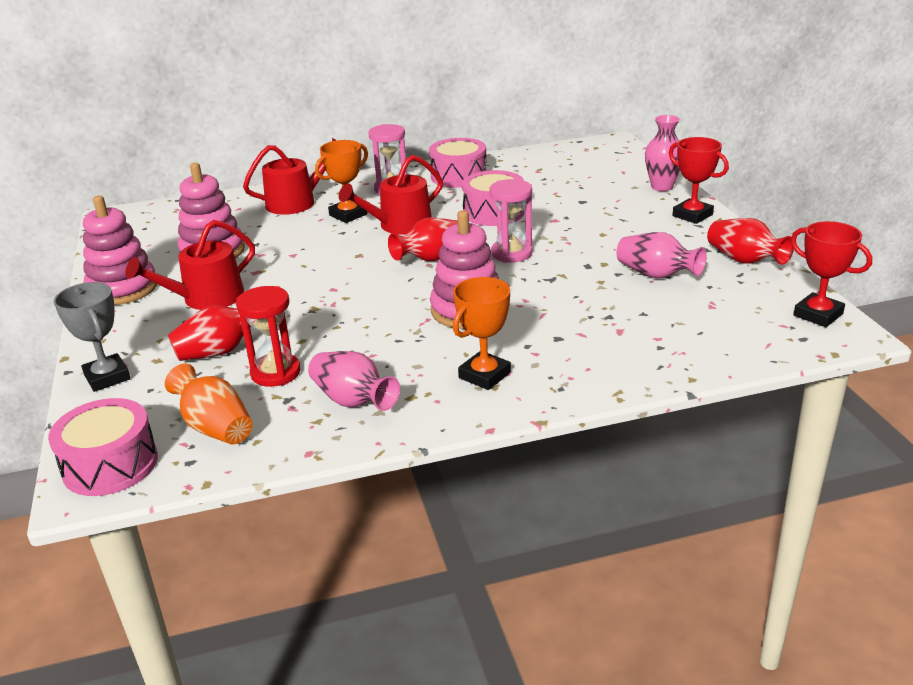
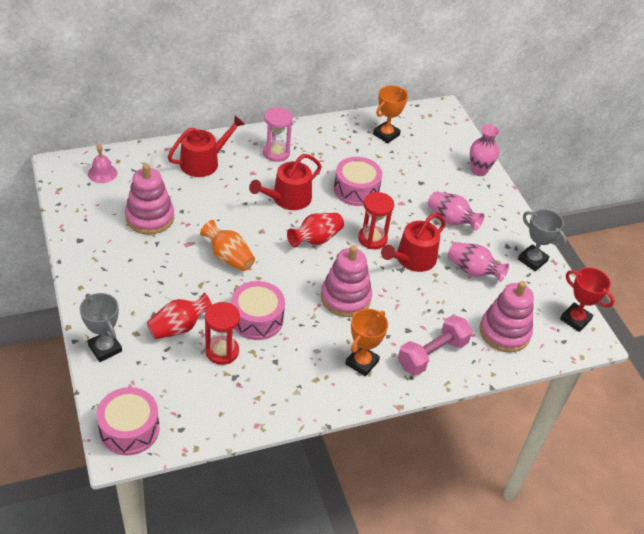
camera: 10 degrees left, 15 degrees up
pink stacking toy [83,196,157,305] -> pink stacking toy moved to [480,281,534,353]
red watering can [125,220,255,310] -> red watering can moved to [381,213,446,272]
orange vase [165,364,253,444] -> orange vase moved to [200,220,255,271]
pink vase [308,351,400,411] -> pink vase moved to [428,192,484,231]
orange trophy [315,140,368,223] -> orange trophy moved to [373,85,408,143]
pink drum [429,138,487,188] -> pink drum moved to [231,281,285,340]
pink hourglass [489,179,532,263] -> red hourglass [358,192,394,249]
red trophy [669,137,729,224] -> none
red vase [707,218,794,265] -> grey trophy [518,209,567,271]
none -> pink bell [88,144,117,183]
none -> pink dumbbell [398,315,472,376]

